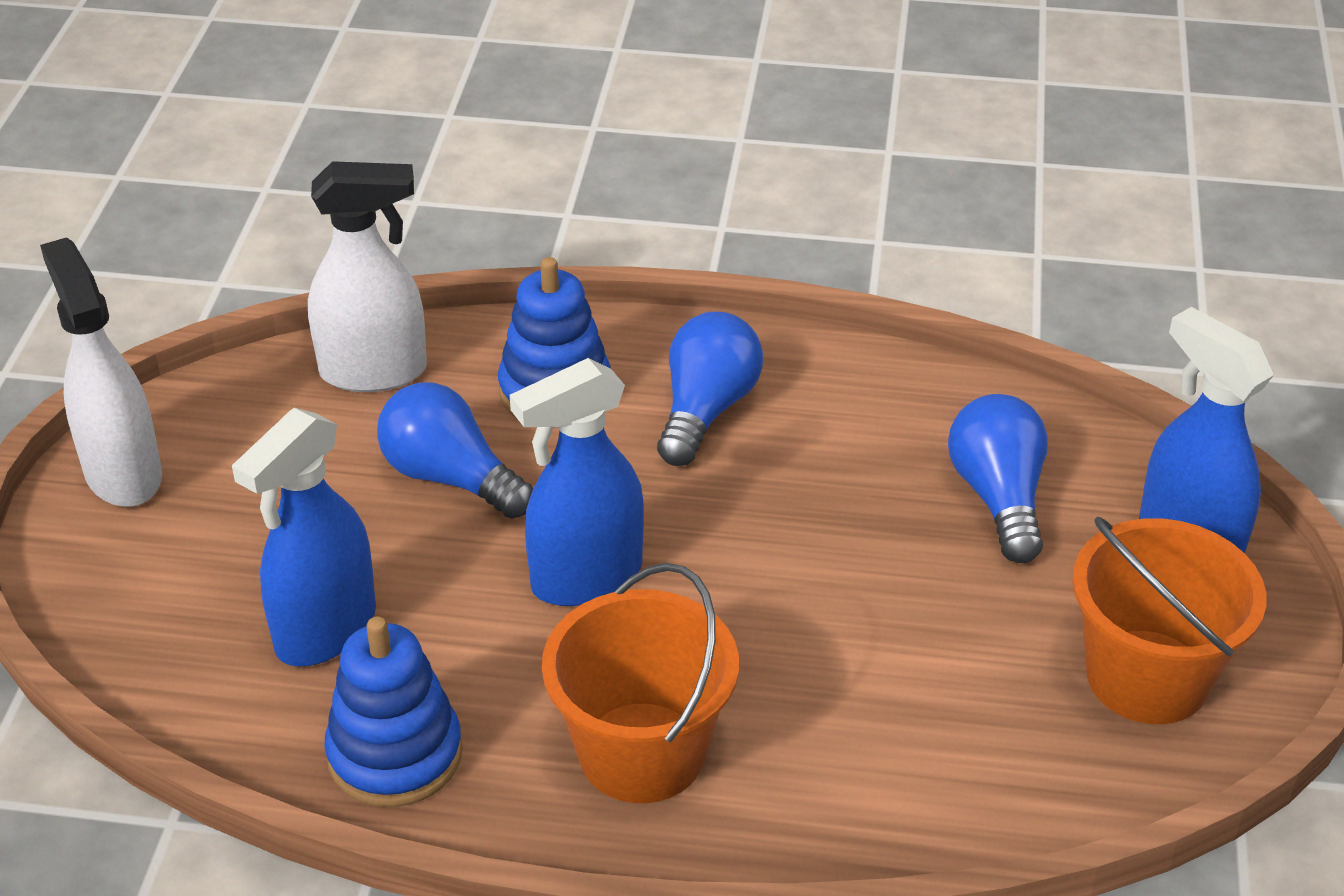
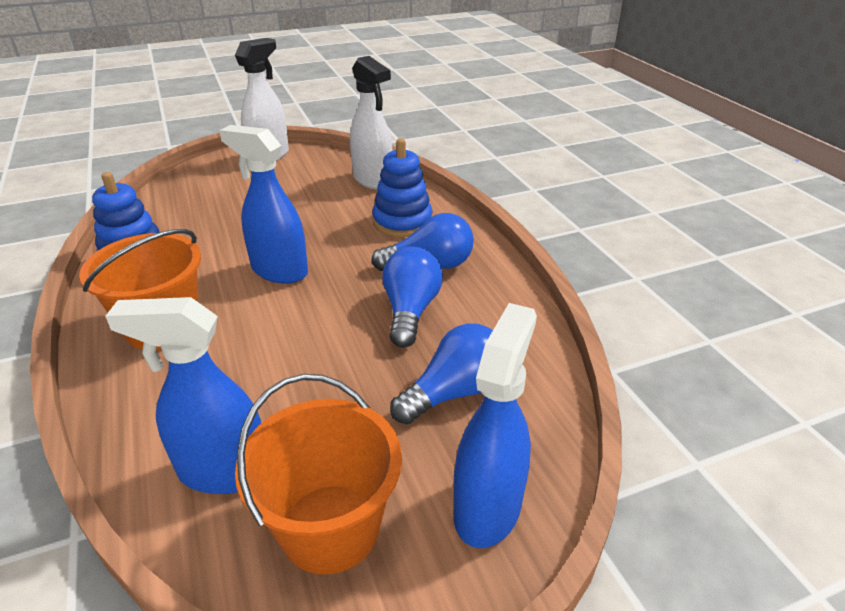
camera: 60 degrees right, 5 degrees down
blue spray bottle [232,408,376,666] -> blue spray bottle moved to [105,297,261,494]
blue light bulb [377,382,533,519] -> blue light bulb moved to [382,247,443,348]

